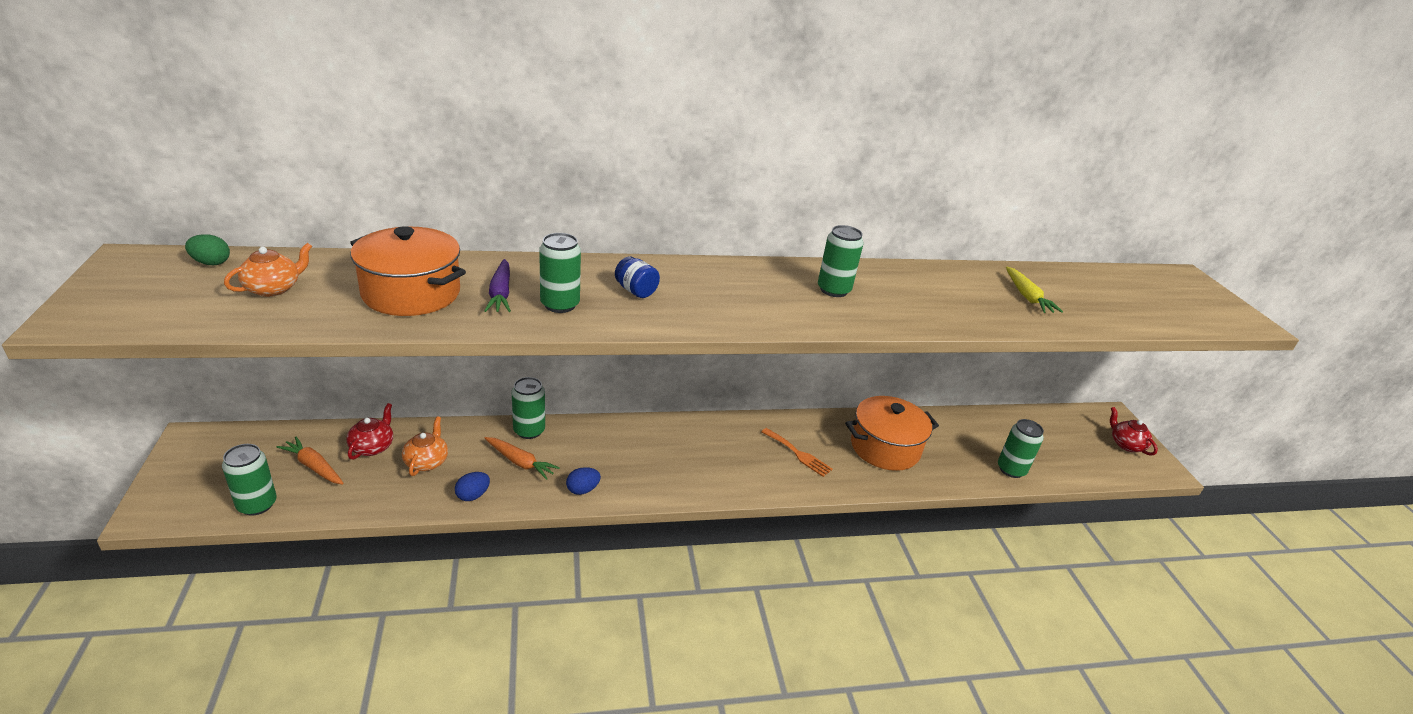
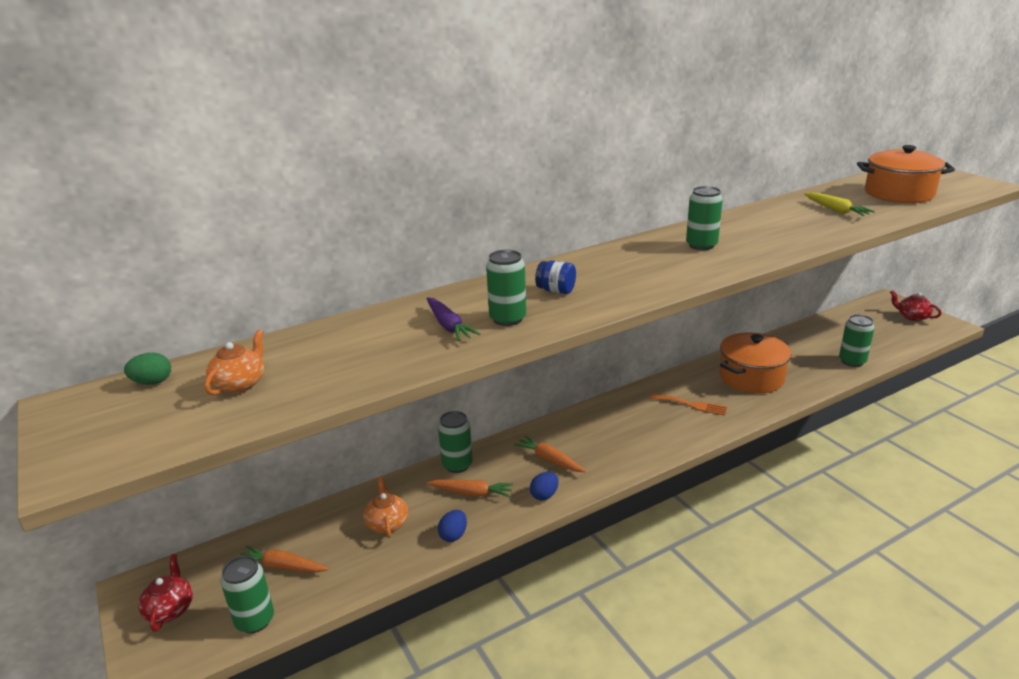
camera: 15 degrees left, 5 degrees down
red teapot [346,403,393,460] -> red teapot moved to [138,554,193,632]
orange pot [350,226,466,316] -> orange pot moved to [857,145,955,203]
none -> orange carrot [514,436,586,472]

